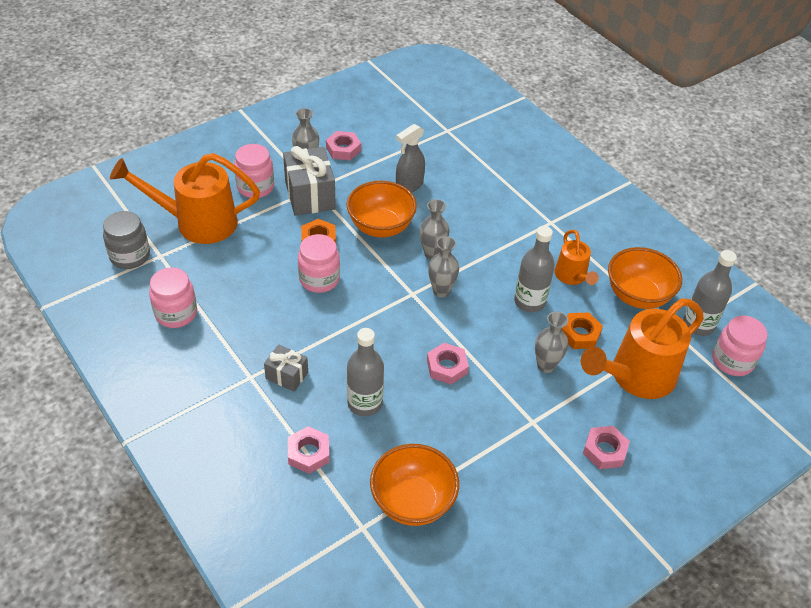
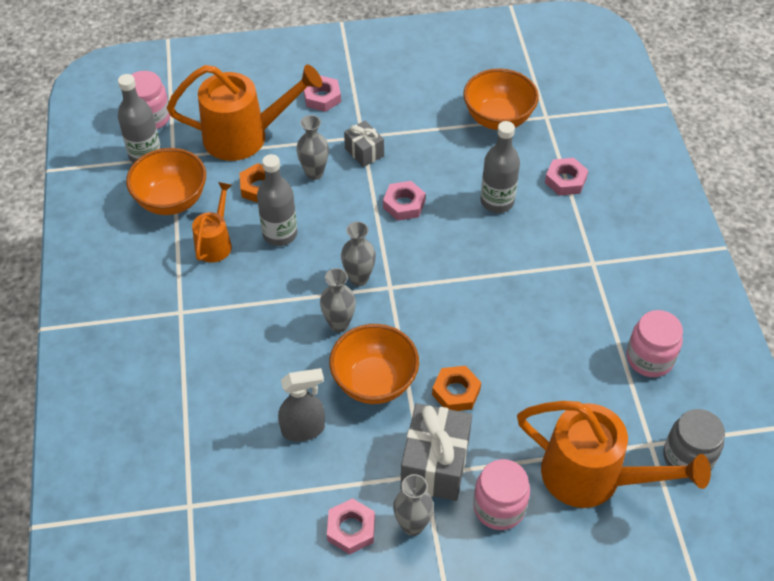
camera: 150 degrees left, 5 degrees up
grey gift [264,344,308,392] -> grey gift moved to [344,120,384,167]
pink jar [298,234,340,293] -> none

